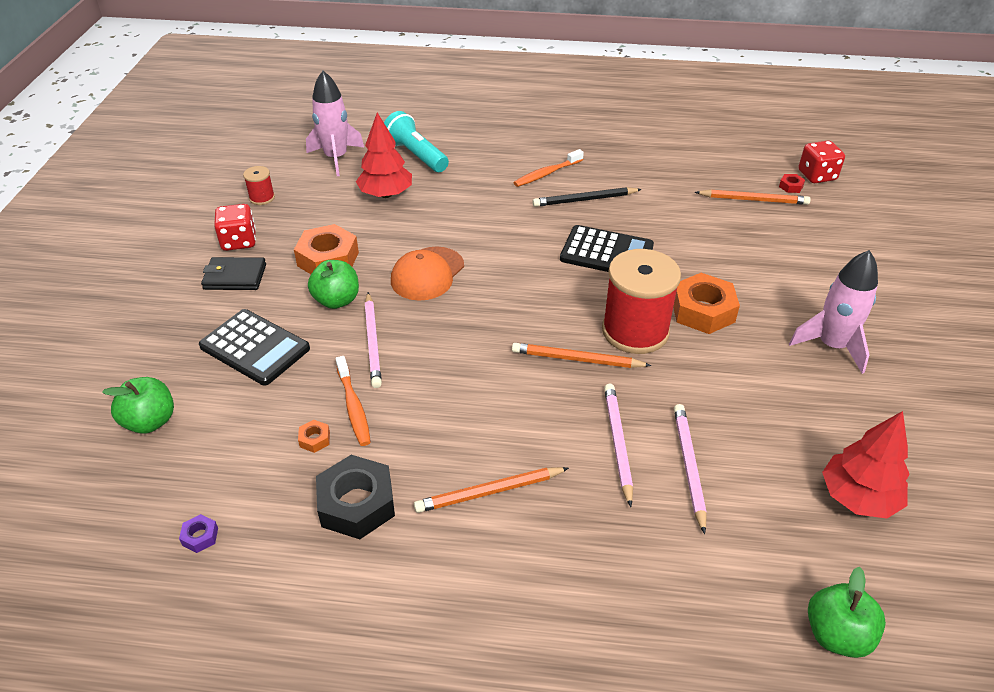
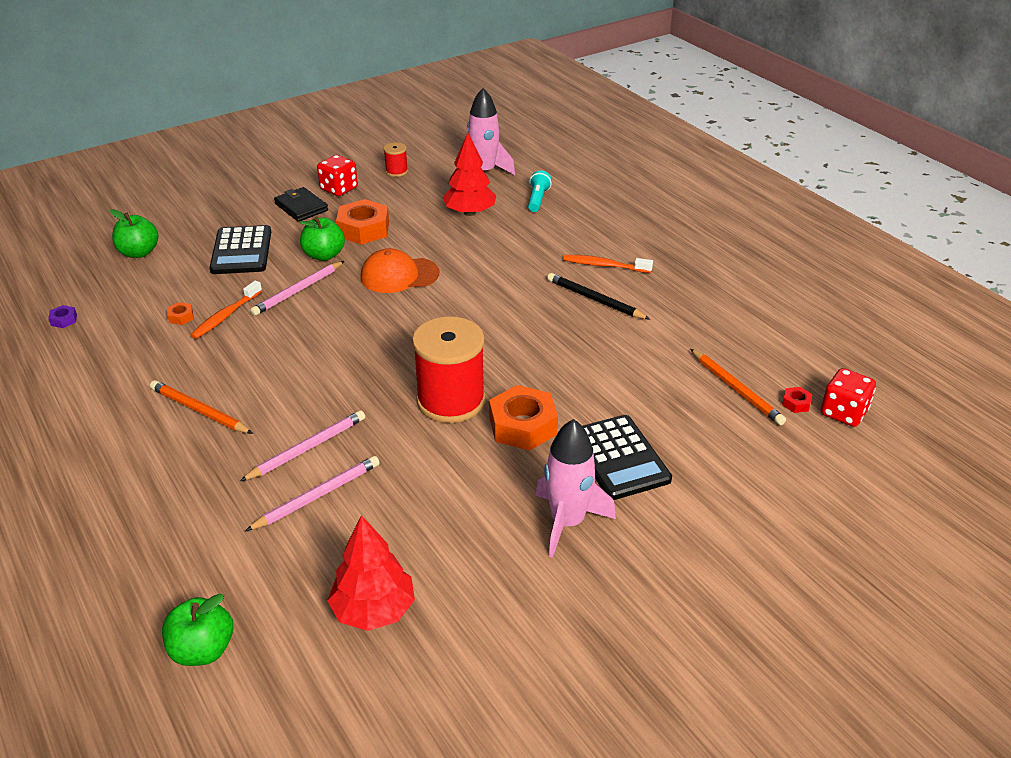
camera: 50 degrees right, 5 degrees down
black nut [316,455,395,539] -> none
turquoise flashlight [384,111,449,172] -> turquoise flashlight [528,170,552,212], size x0.64
orange pencil [512,343,652,368] -> none
black calculator [560,225,654,272] -> black calculator moved to [583,415,672,500]

